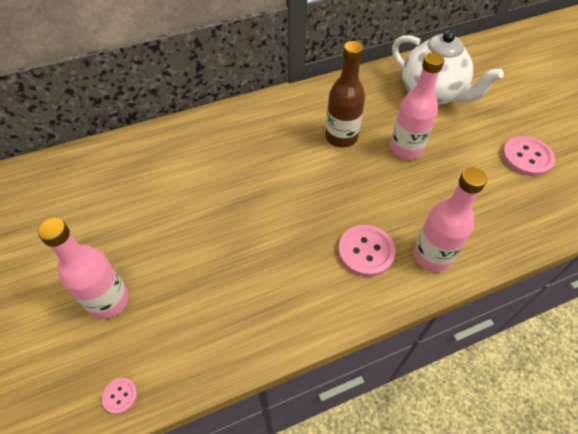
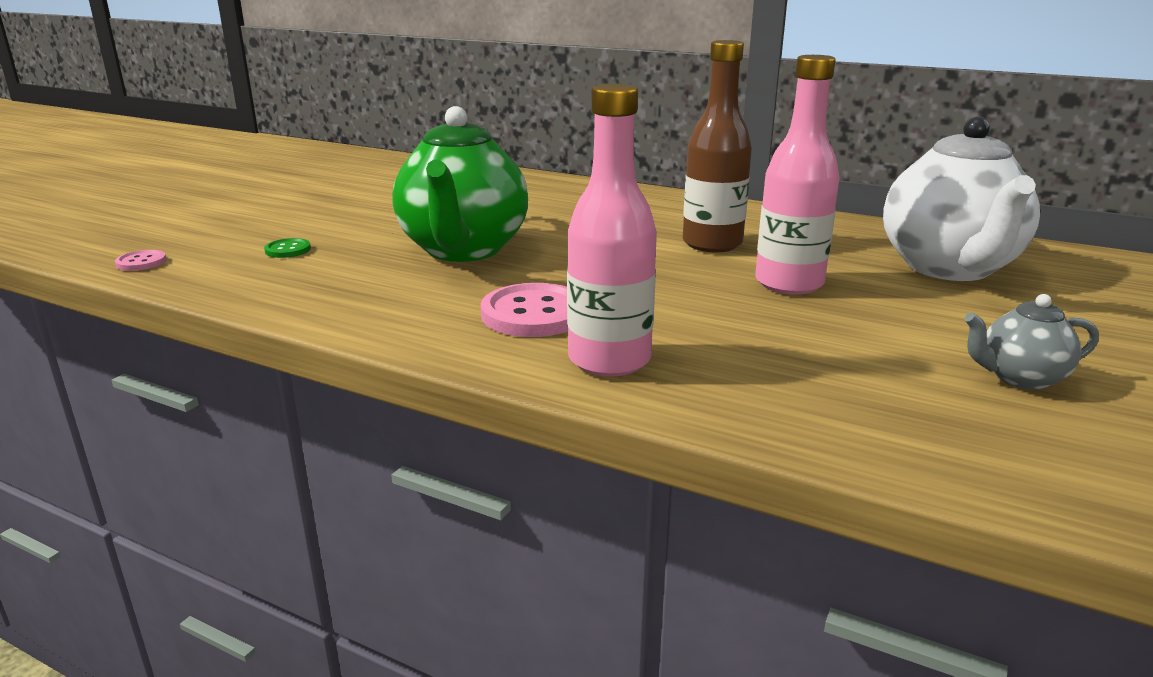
camera: 50 degrees right, 30 degrees down
pink bottle [38,218,129,319] -> none
pink button [502,136,555,176] -> grey teapot [964,294,1099,390]
none -> green button [264,238,311,258]
none -> green teapot [392,106,528,262]

